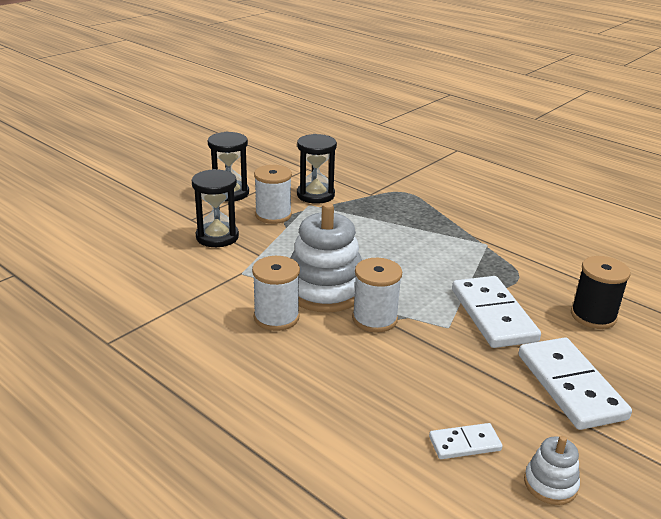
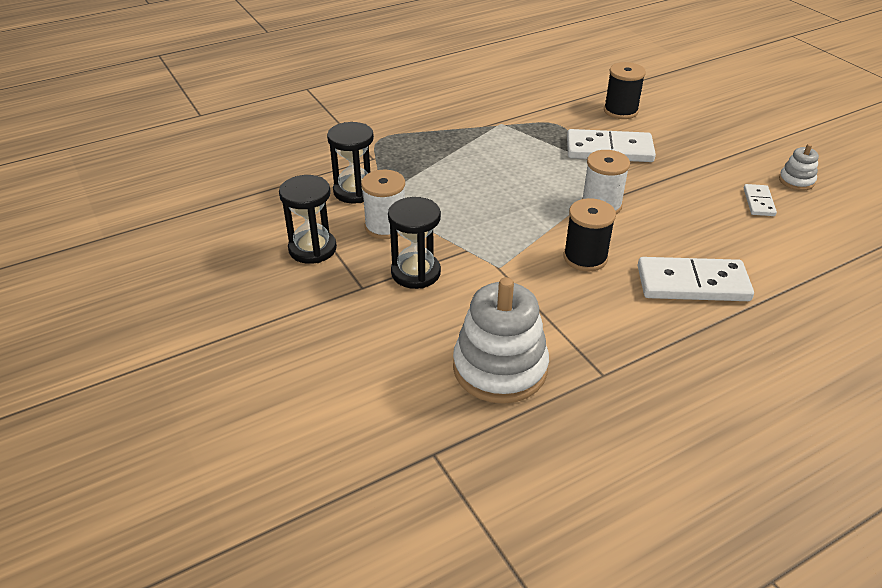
camera: 70 degrees left, 10 degrees up
white spool [252,256,300,331] -> black spool [563,198,616,271]
white stacking toy [291,203,362,313] -> white stacking toy moved to [453,277,549,404]
white domino [519,337,632,430] -> white domino moved to [638,257,754,301]

